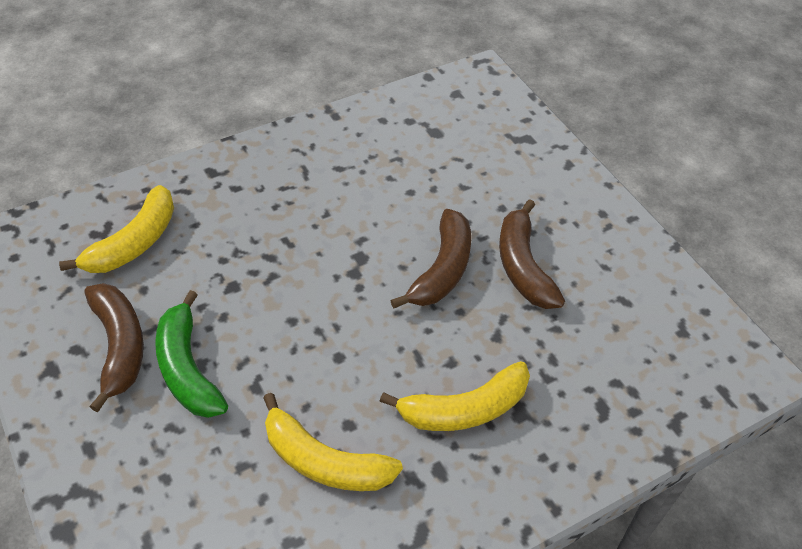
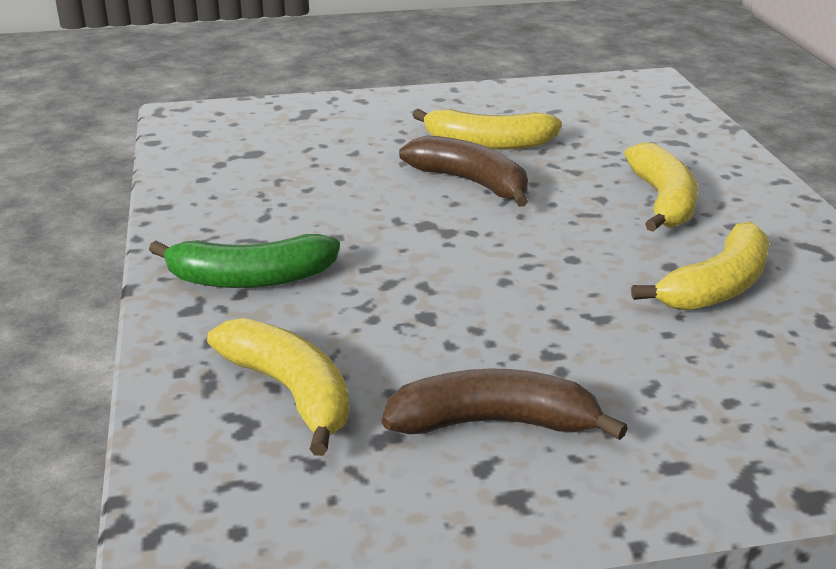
camera: 70 degrees left, 20 degrees down
green banana [155,290,228,418] -> green banana moved to [149,234,340,288]
brown banana [499,199,565,309] -> yellow banana [412,109,562,150]

